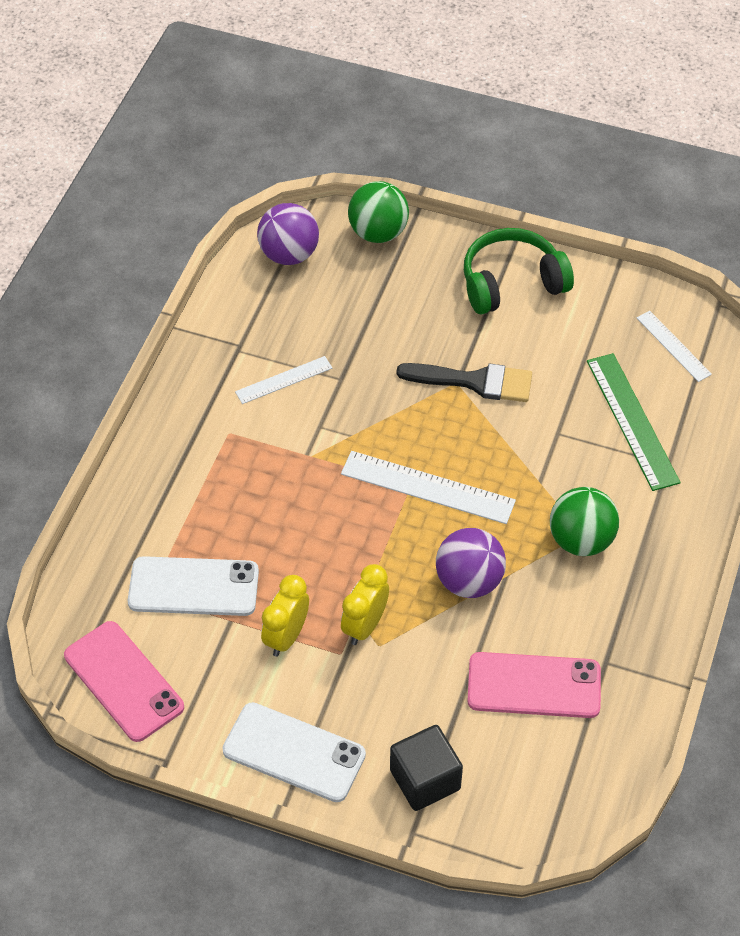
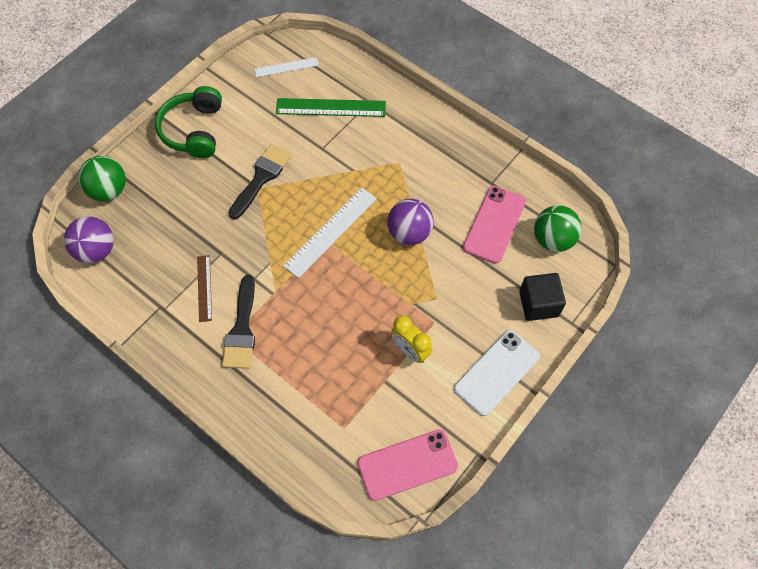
camera: 70 degrees left, 10 degrees up
white phone [128,556,259,616] -> none
white ruler [235,356,332,404] -> brown ruler [197,255,212,322]
yellow clock [341,564,389,645] -> none
green ball [550,487,619,556] -> green ball moved to [534,205,582,252]
none -> black brush [222,275,255,369]

